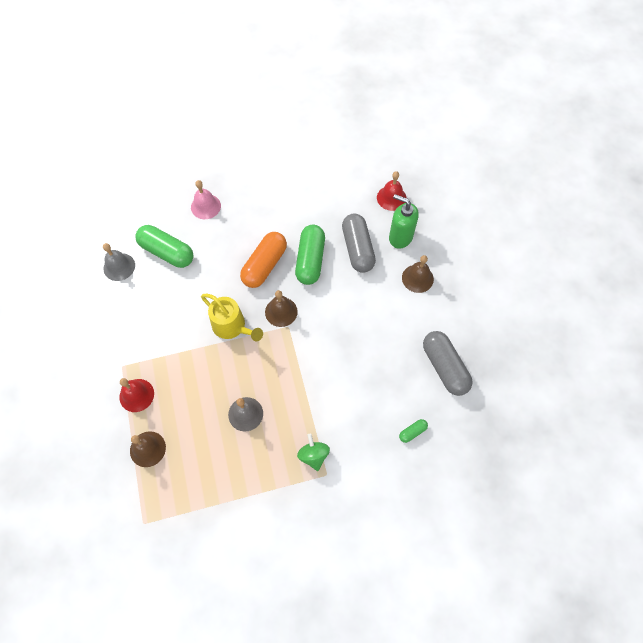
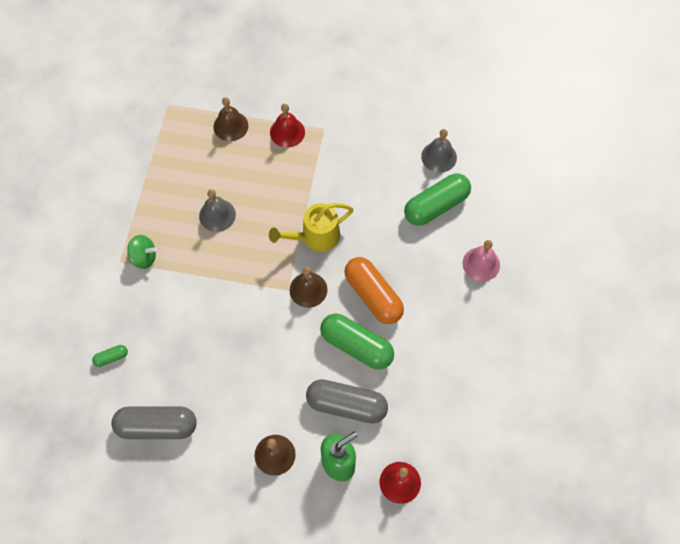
camera: 115 degrees right, 0 degrees up
green capsule [399,419,428,443] -> green capsule turned 75 degrees clockwise [92,345,128,367]

